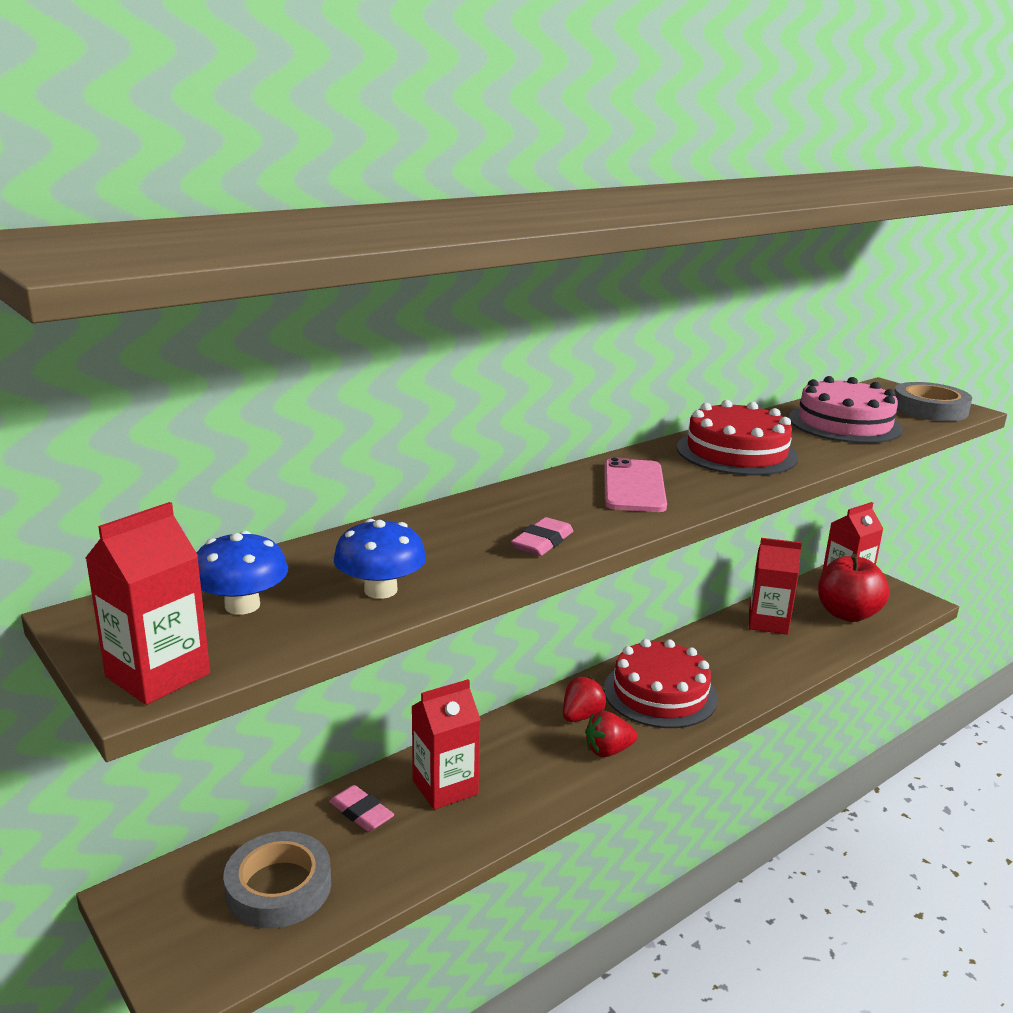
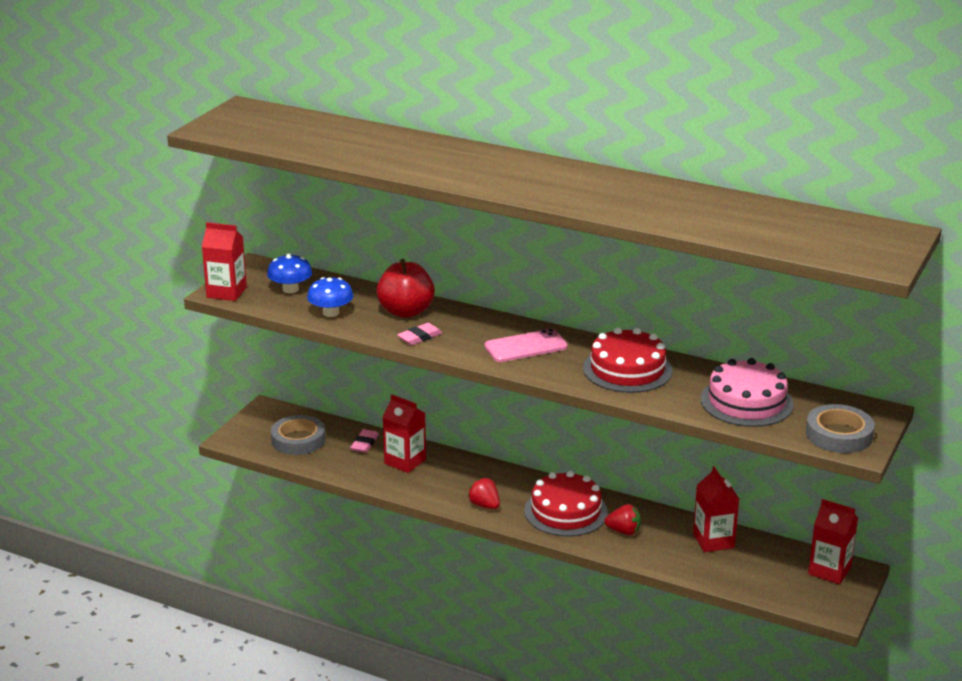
camera: 65 degrees right, 5 degrees up
pink eraser [511,517,573,556] -> pink eraser turned 45 degrees counterclockwise [397,323,442,345]
red strawberry [563,676,607,722] -> red strawberry moved to [604,504,641,535]
red apple [818,554,890,622] -> red apple moved to [376,259,435,318]

